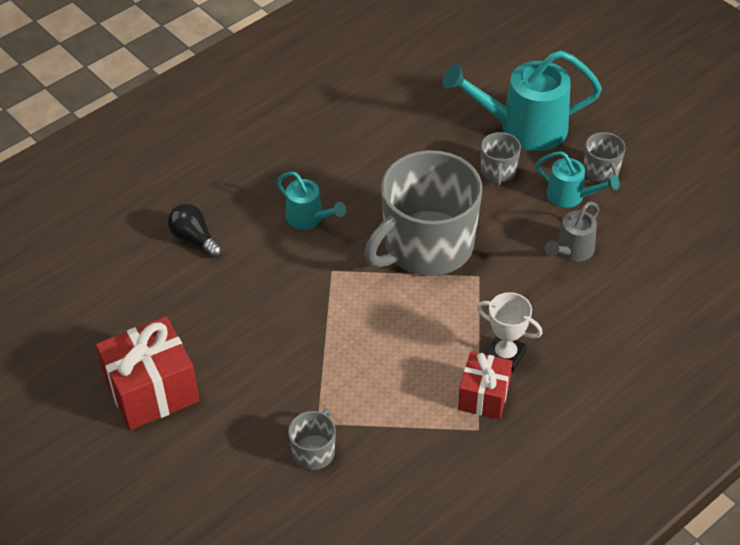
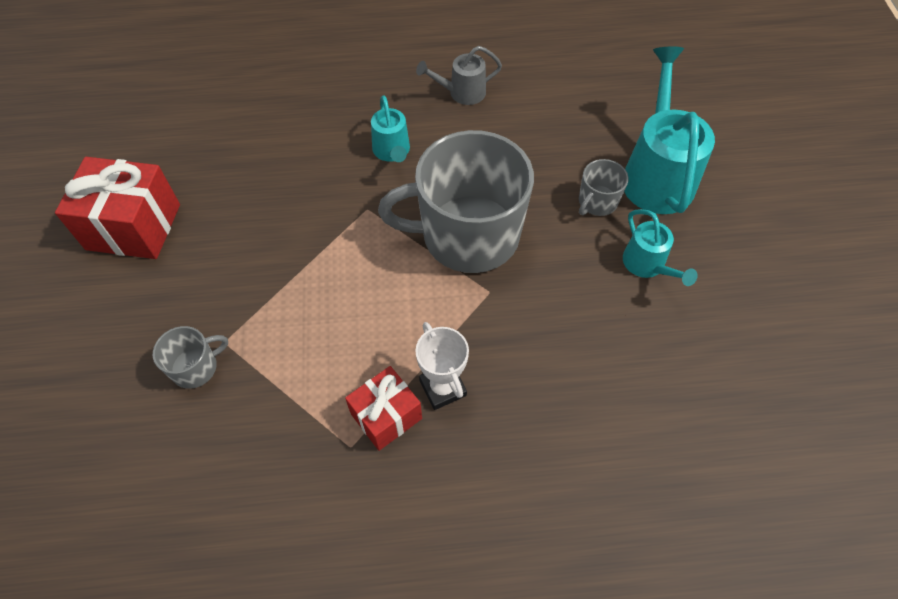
camera: 35 degrees right, 10 degrees up
black light bulb [168,203,222,258] -> none
turquoise watering can [443,50,602,151] -> turquoise watering can turned 60 degrees clockwise [624,46,715,214]
grey watering can [545,201,599,262] -> grey watering can moved to [416,46,502,105]
grey mug [584,132,626,182] -> none

